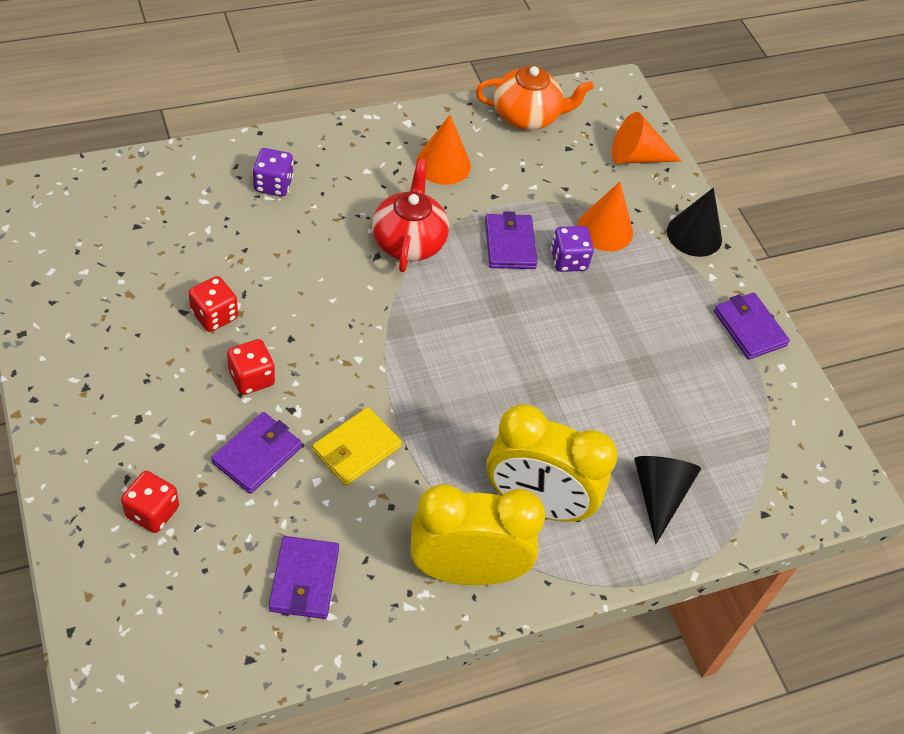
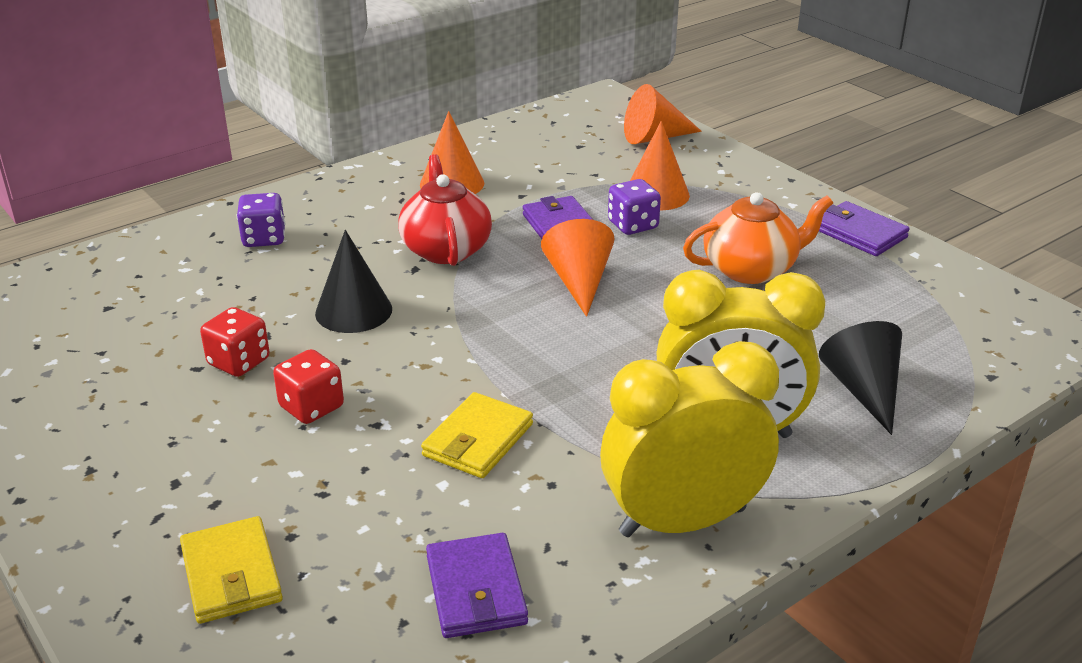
camera: 10 degrees left, 20 degrees down
red dice [121,471,179,533] -> yellow wallet [180,516,283,624]
purple wallet [211,412,302,494] -> none
orange teapot [476,66,594,130] -> orange teapot moved to [683,192,833,284]
black cone [667,188,722,257] -> black cone moved to [315,230,392,333]
none -> orange cone [541,219,614,317]

